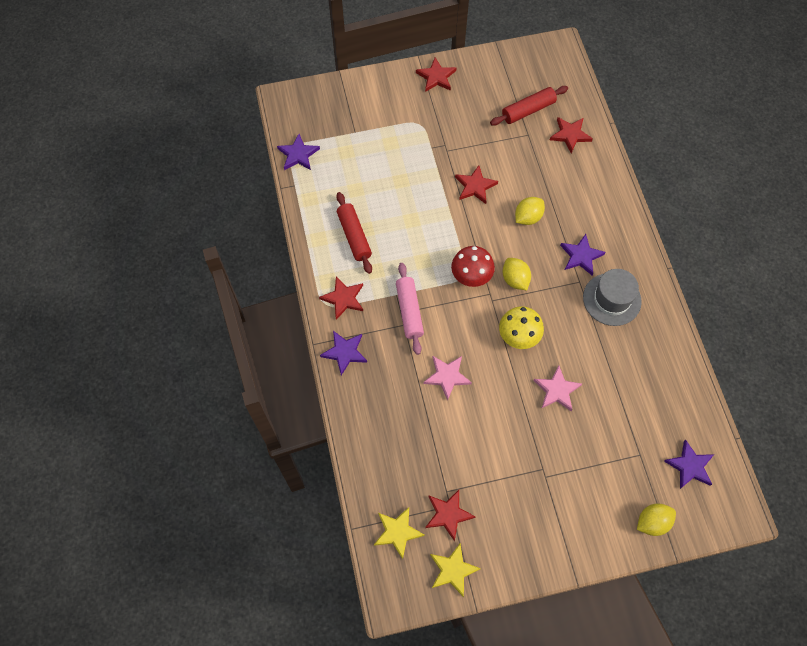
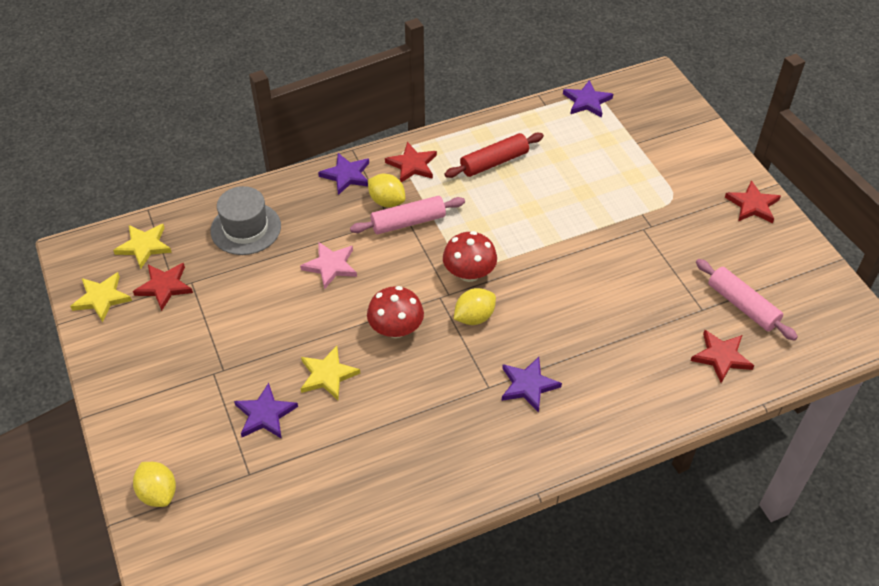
camera: 80 degrees right, 15 degrees down
red star [455,165,498,204] -> none
red rolling pin [490,86,568,126] -> pink rolling pin [696,259,798,341]
yellow mushroom [499,306,544,349] -> red mushroom [367,286,424,338]
yellow lemon [515,197,545,225] -> yellow lemon moved to [368,174,405,207]
pink star [534,366,582,411] -> yellow star [301,346,360,400]
grey hat [583,269,642,326] -> grey hat moved to [210,186,281,255]
purple star [664,440,714,489] -> purple star moved to [234,383,298,439]

